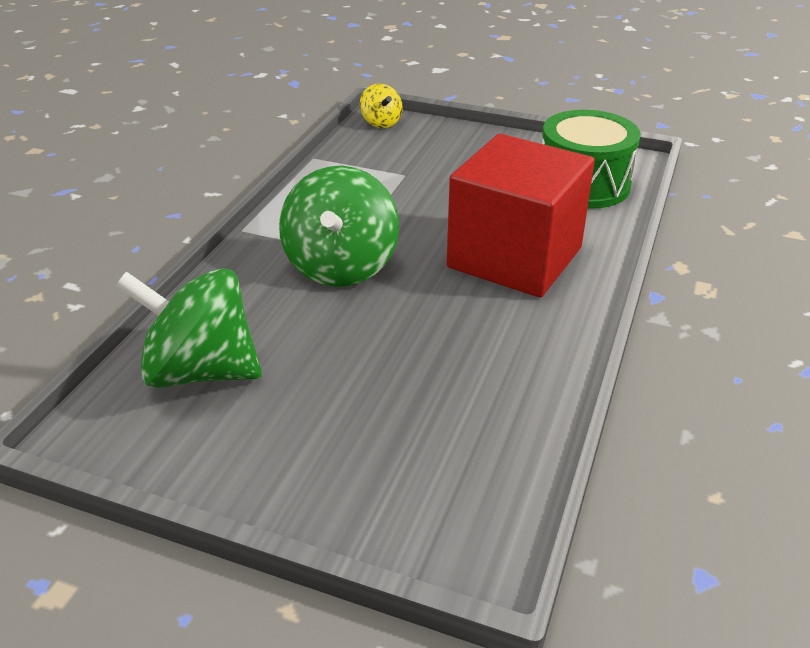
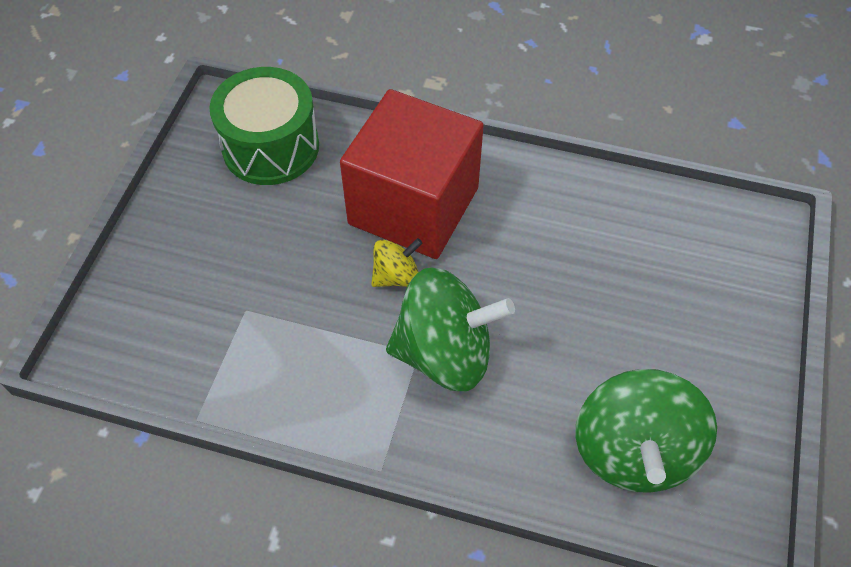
camera: 95 degrees left, 20 degrees up
yellow spinning top [360,83,403,128] -> yellow spinning top moved to [371,238,423,287]

